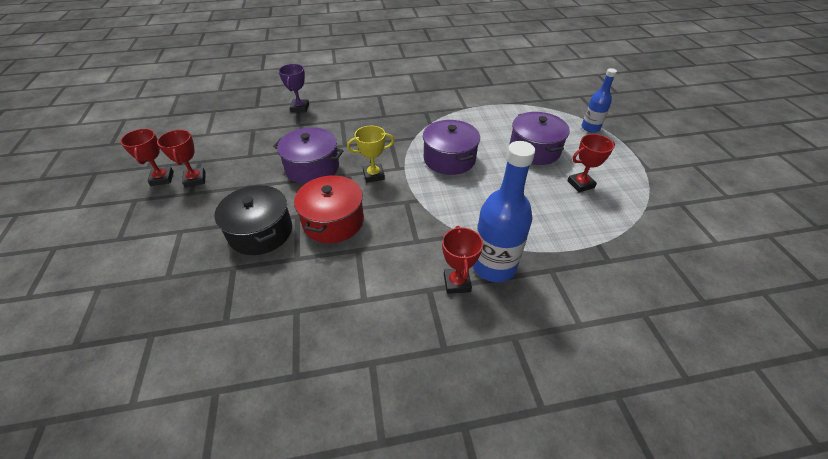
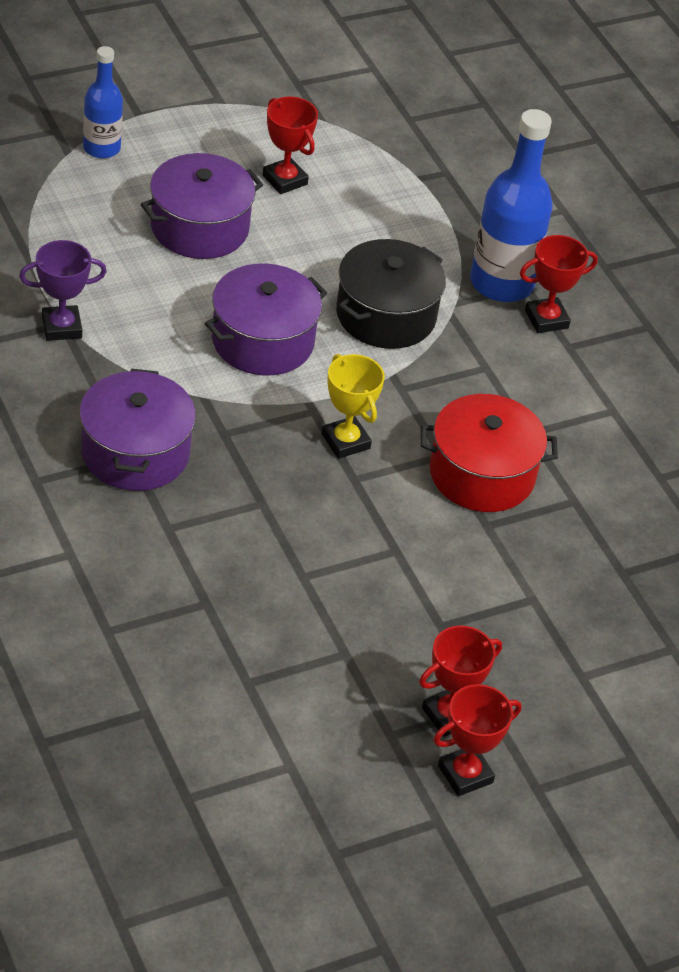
camera: 110 degrees left, 0 degrees up
black pot [215,185,292,255] -> black pot moved to [336,239,446,349]
purple pot [273,127,344,184] -> purple pot moved to [79,369,196,491]
purple trophy [278,64,309,112] -> purple trophy moved to [19,240,107,341]

